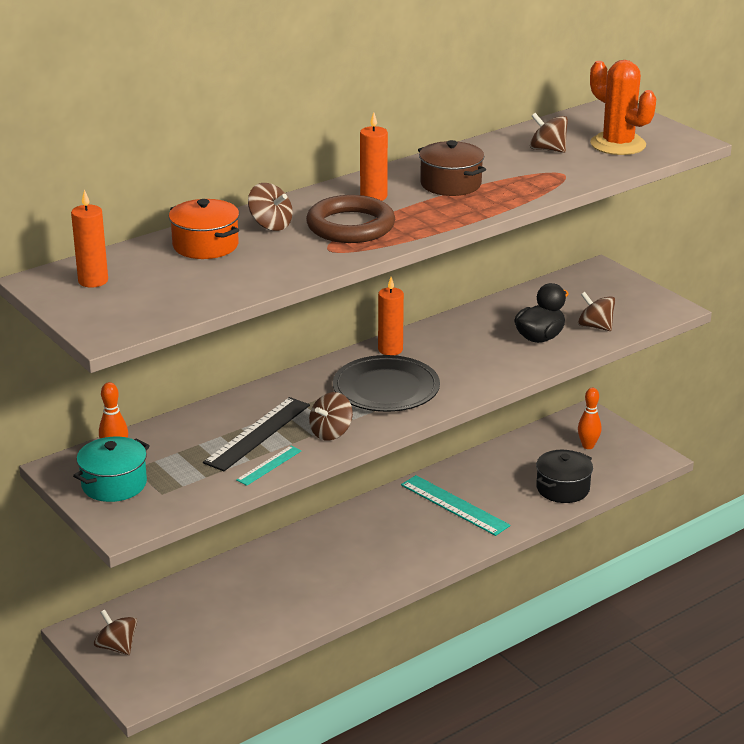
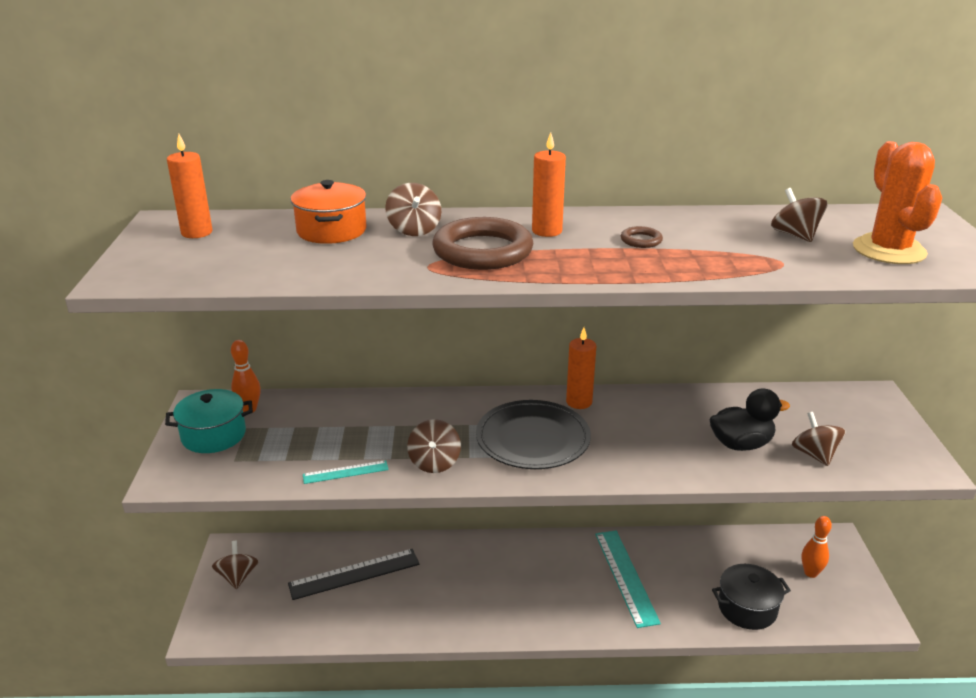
camera: 35 degrees right, 0 degrees up
black ruler [203,397,310,471] -> black ruler moved to [288,549,419,600]
brown spinning top [309,392,353,441] -> brown spinning top turned 75 degrees counterclockwise [407,419,461,473]
brown pot [418,140,486,196] -> brown ring [621,226,663,248]

